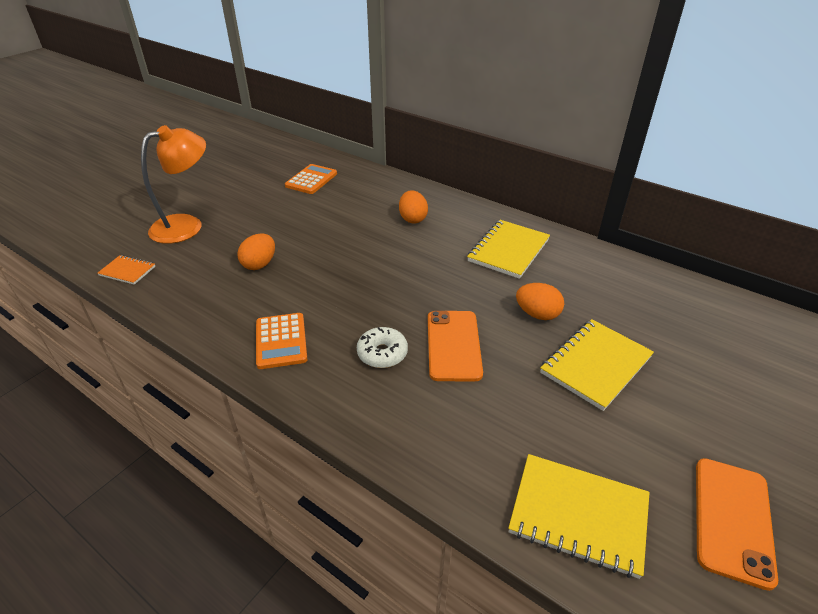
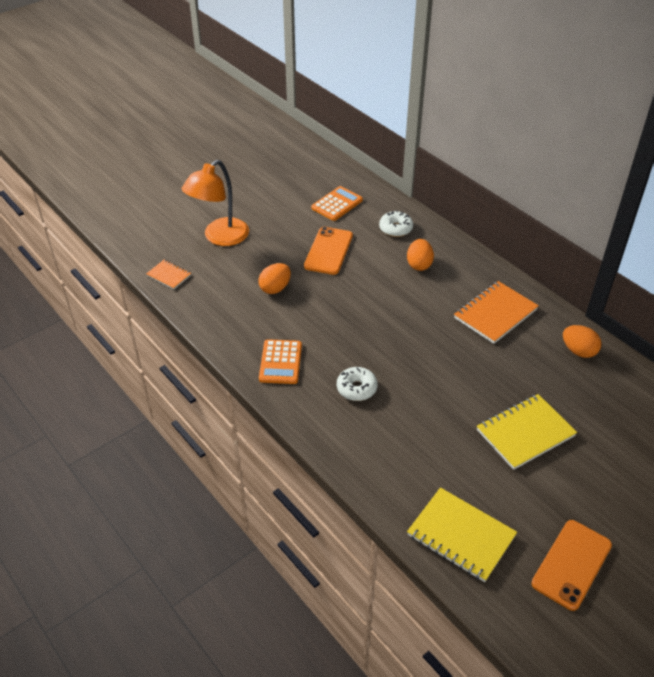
camera: 15 degrees right, 5 degrees up
orange lamp [141,125,206,244] -> orange lamp turned 150 degrees clockwise [182,160,249,246]
orange phone [428,311,483,381] -> orange phone moved to [304,227,353,275]
yellow notebook [467,220,550,279] -> orange notebook [454,281,539,344]
orange egg [516,283,564,320] -> orange egg moved to [563,325,602,358]
none -> white donut [379,210,413,237]

